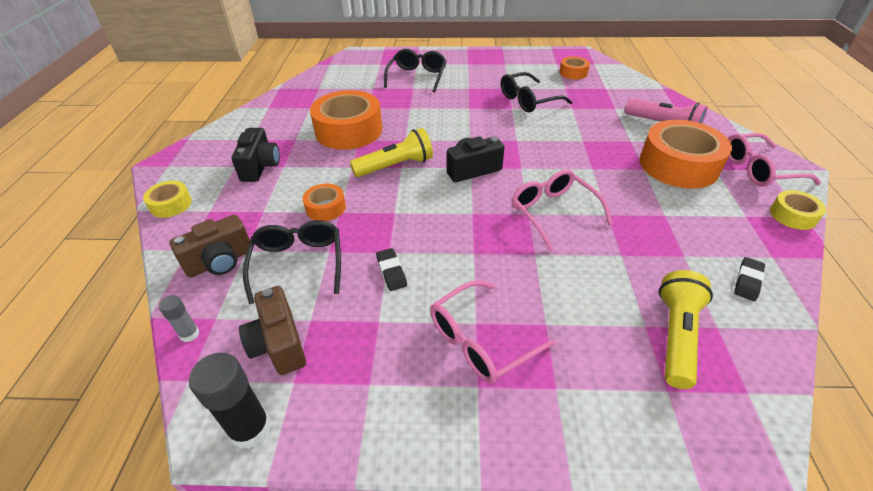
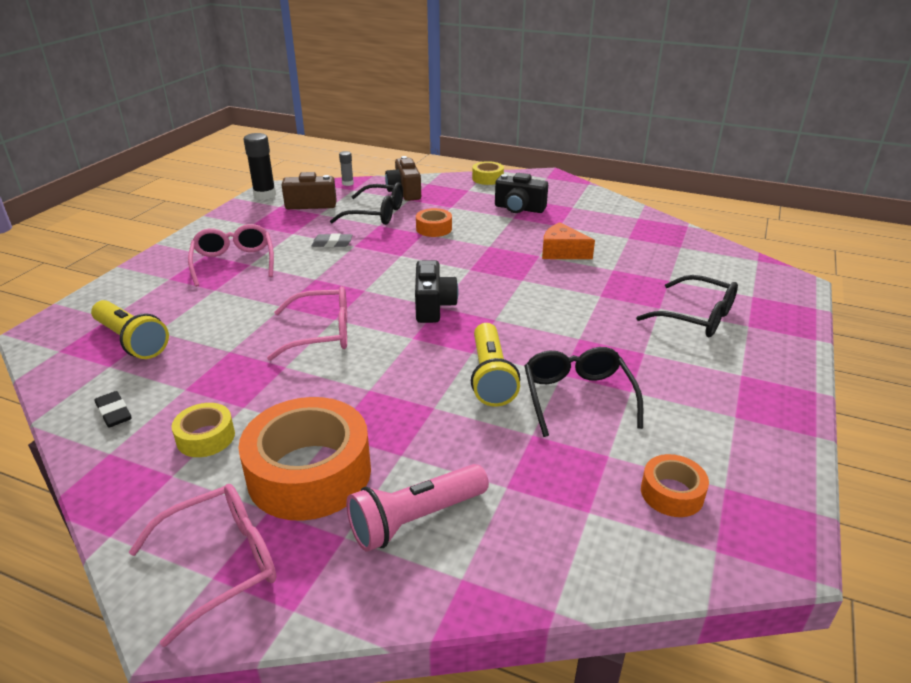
camera: 110 degrees right, 10 degrees down
orange tape [310,90,382,150] -> orange cheese [542,222,595,259]
yellow flashlight [350,128,433,177] -> yellow flashlight moved to [471,323,520,407]
black eraser [376,248,407,291] -> grey eraser [312,233,352,247]
pink glasses [728,133,821,187] -> pink glasses turned 45 degrees clockwise [129,484,276,647]
yellow tape [770,190,826,230] -> yellow tape moved to [172,403,235,457]

